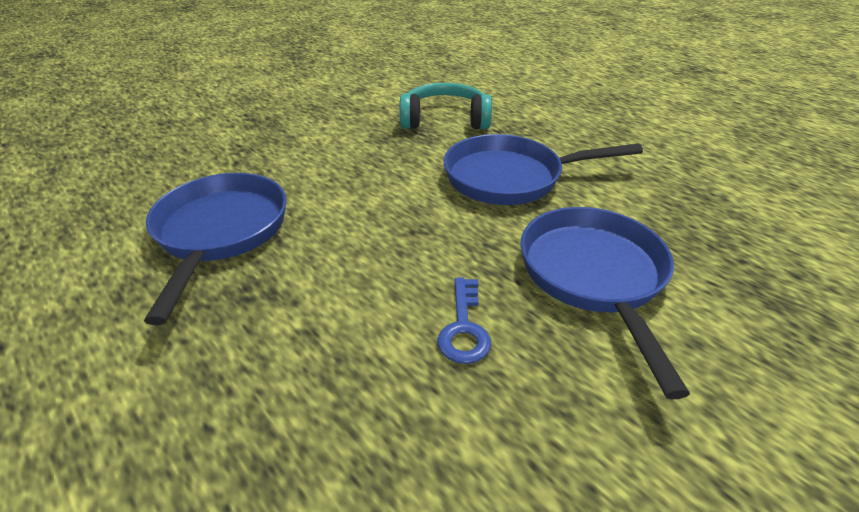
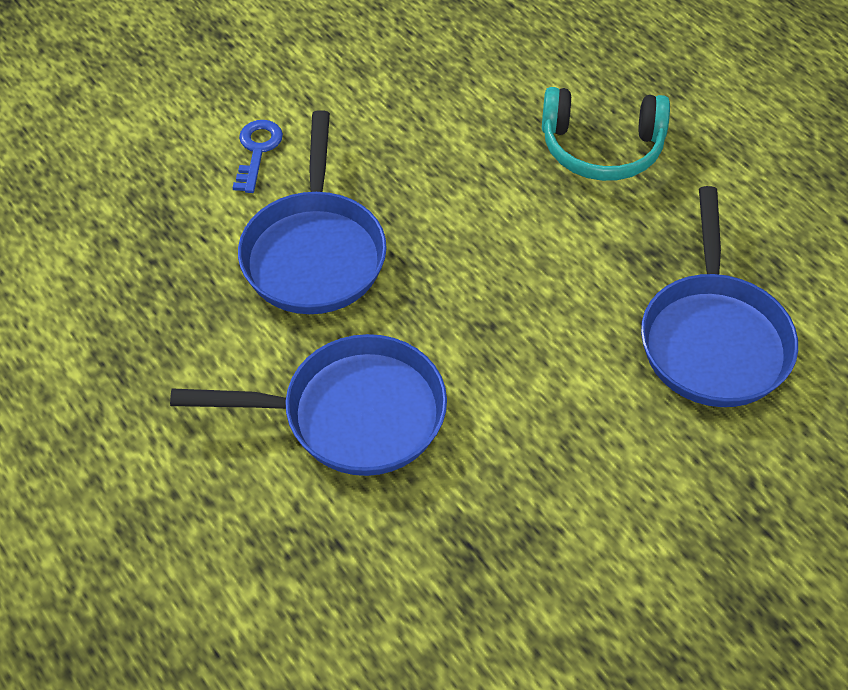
camera: 175 degrees left, 15 degrees up
turquoise headphones [399,83,492,130] -> turquoise headphones moved to [542,87,670,181]
blue key [437,278,491,364] -> blue key moved to [233,120,283,193]

